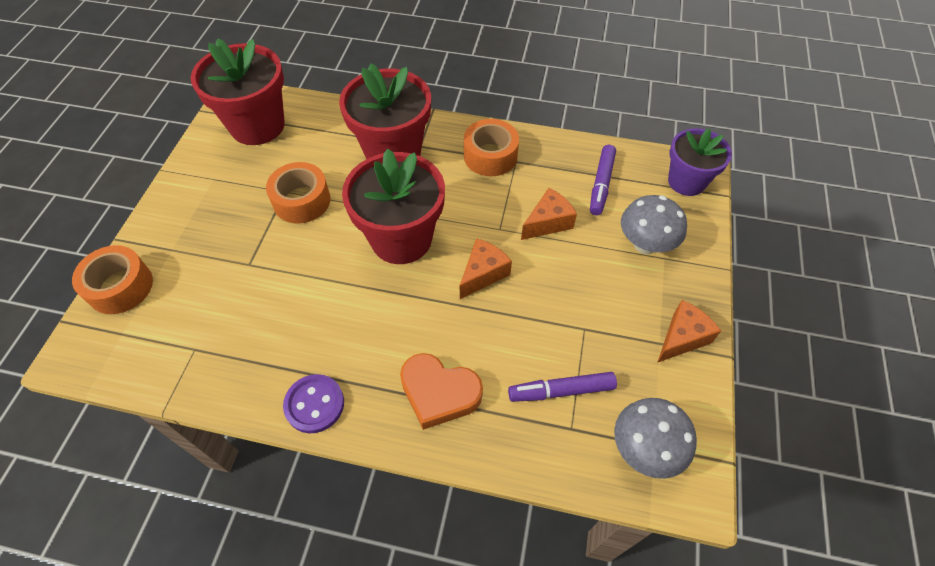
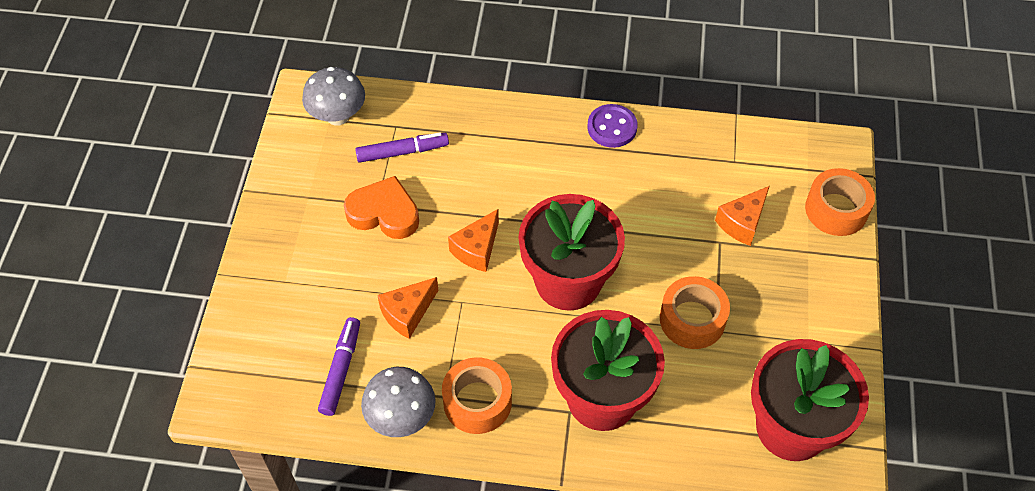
camera: 175 degrees right, 0 degrees up
orange heart [400,353,483,430] -> orange heart moved to [344,176,419,239]
grey mushroom [621,195,687,254] -> grey mushroom moved to [361,367,436,437]
orange cheese [657,300,721,363] -> orange cheese moved to [715,186,770,246]
purple flower pot [668,128,732,196] -> none

